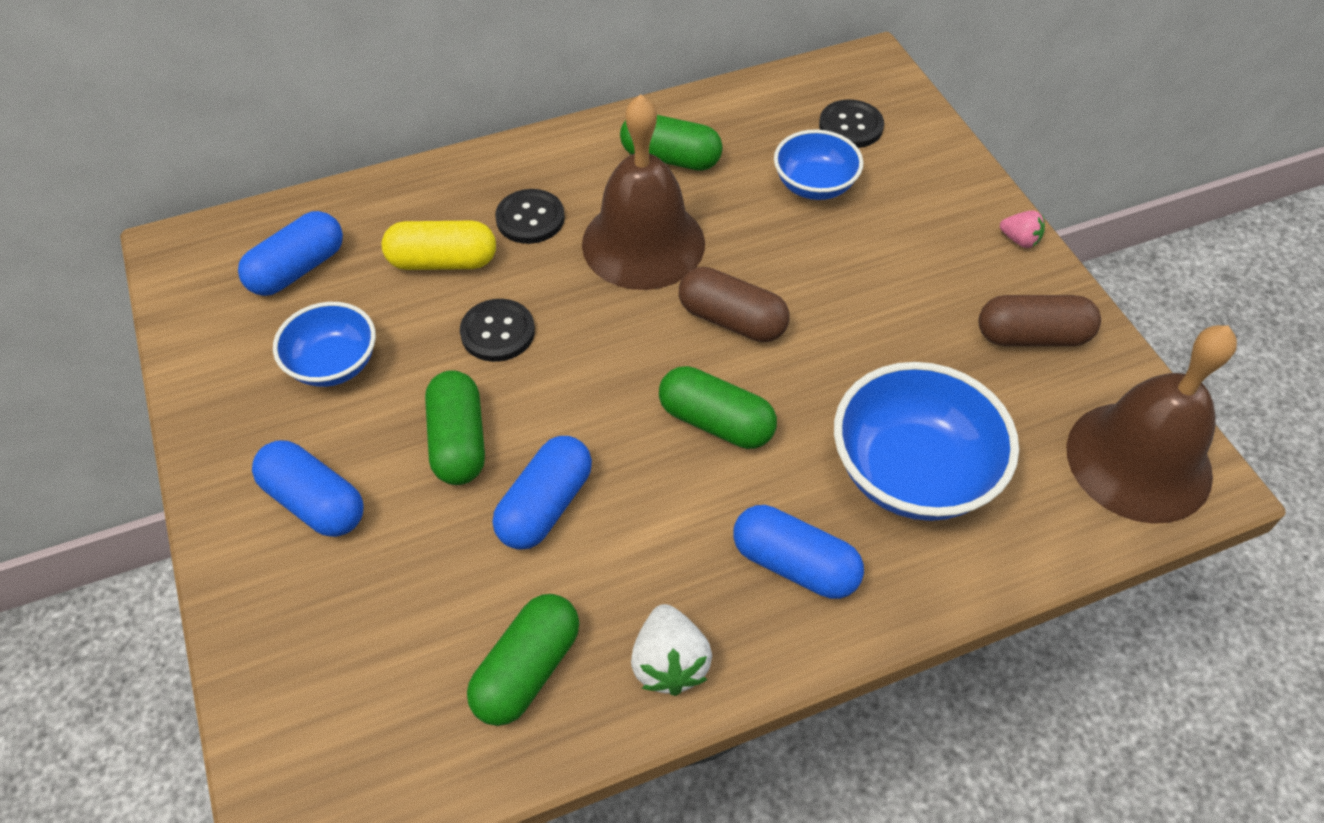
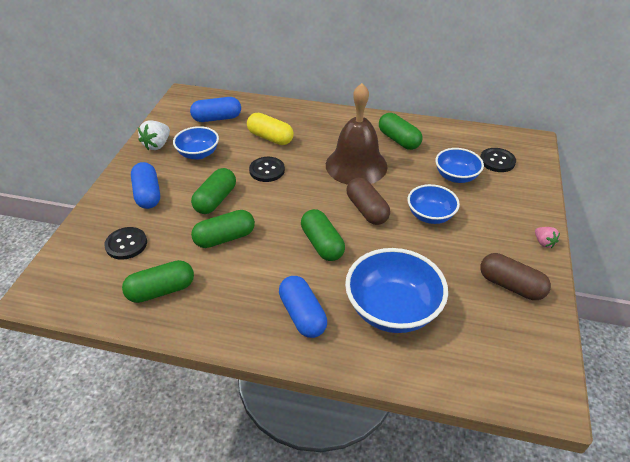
camera: 35 degrees right, 10 degrees down
blue capsule [493,436,592,550] -> green capsule [191,210,255,248]
black button [495,189,565,244] -> black button moved to [104,227,147,260]
white strawberry [631,604,712,696] -> white strawberry moved to [138,120,170,150]
brown bell [1066,325,1237,524] -> none
none -> blue bowl [408,184,460,224]

